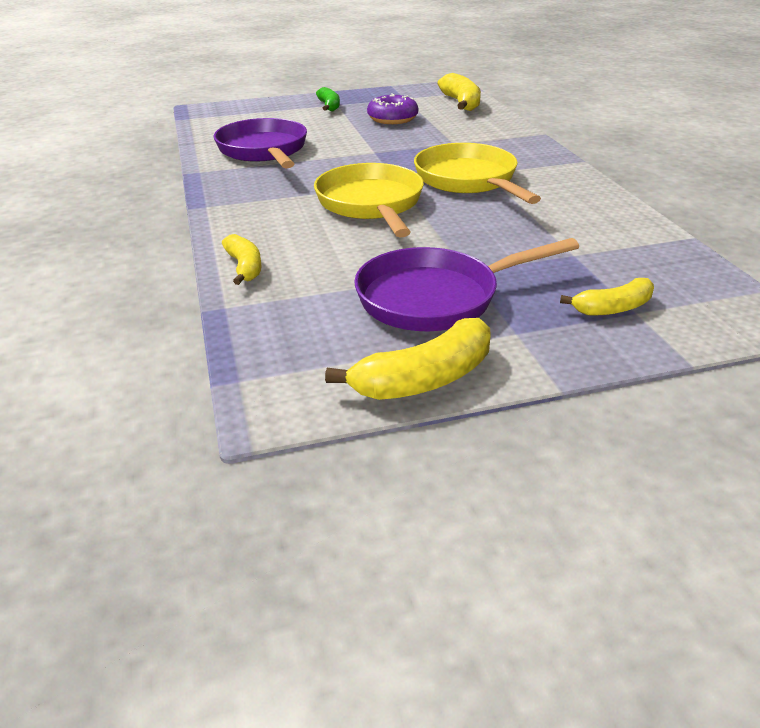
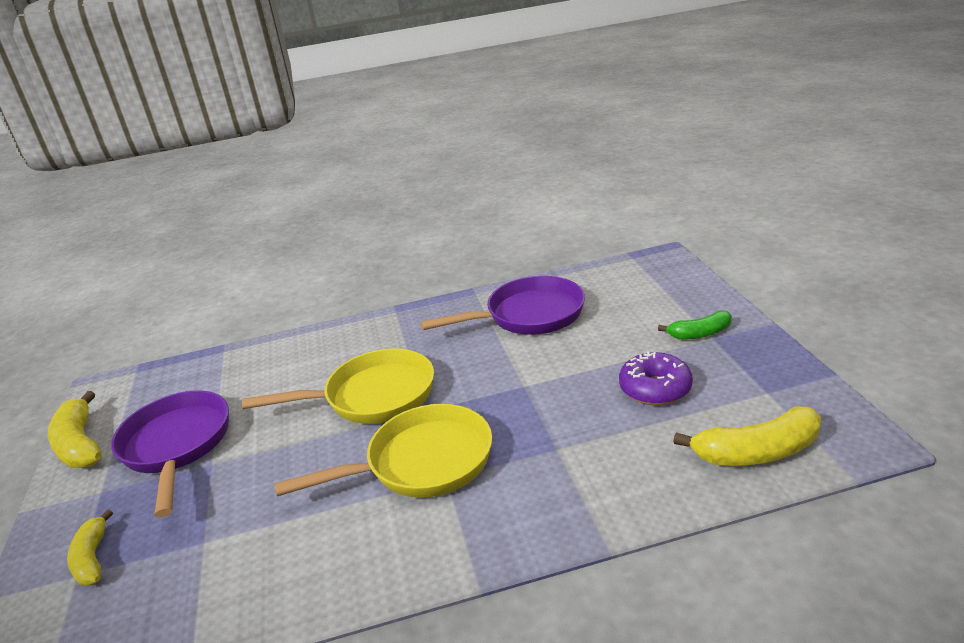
camera: 95 degrees right, 5 degrees down
yellow banana [222,234,262,285] -> none

